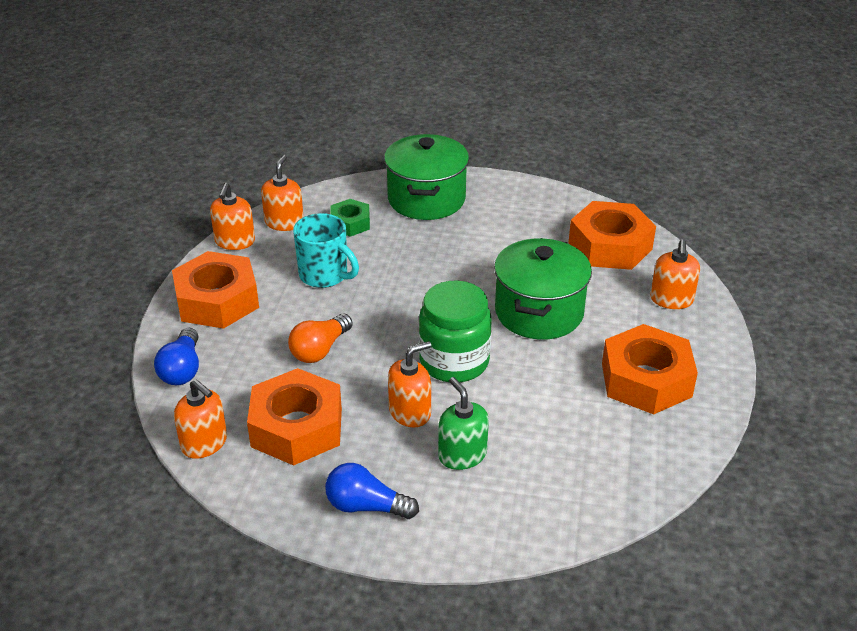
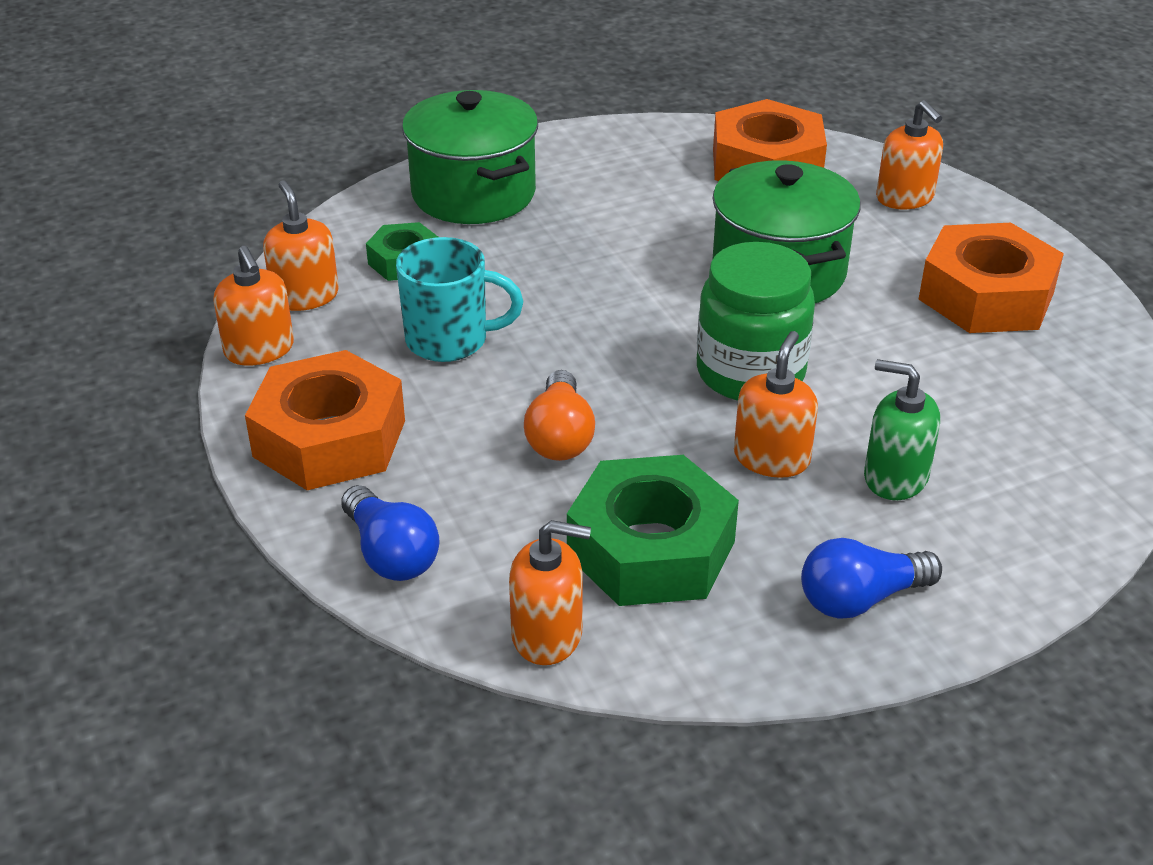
camera: 35 degrees left, 0 degrees up
orange nut [247,368,342,465] -> green nut [567,455,739,606]

